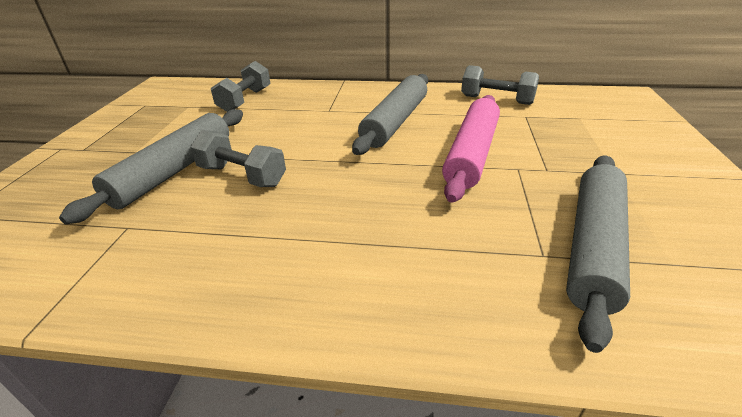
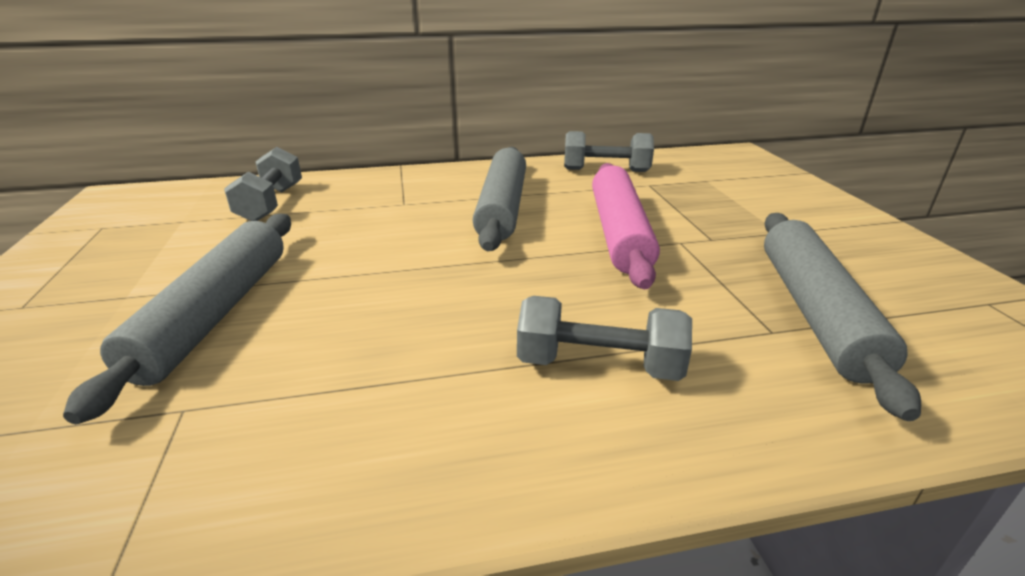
camera: 20 degrees left, 5 degrees down
grey dumbbell [190,130,286,187] -> grey dumbbell moved to [517,296,692,381]

